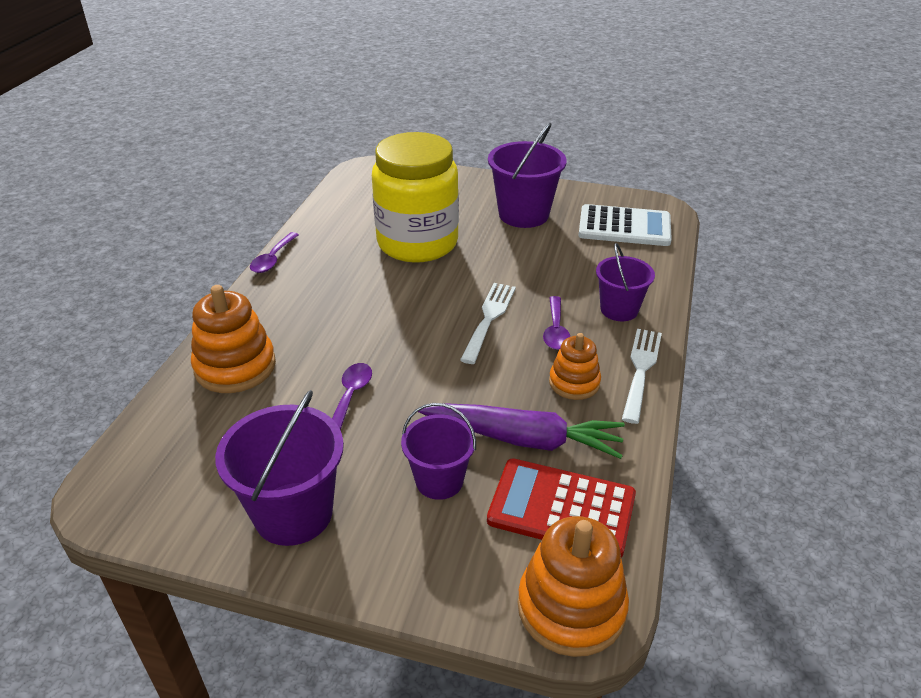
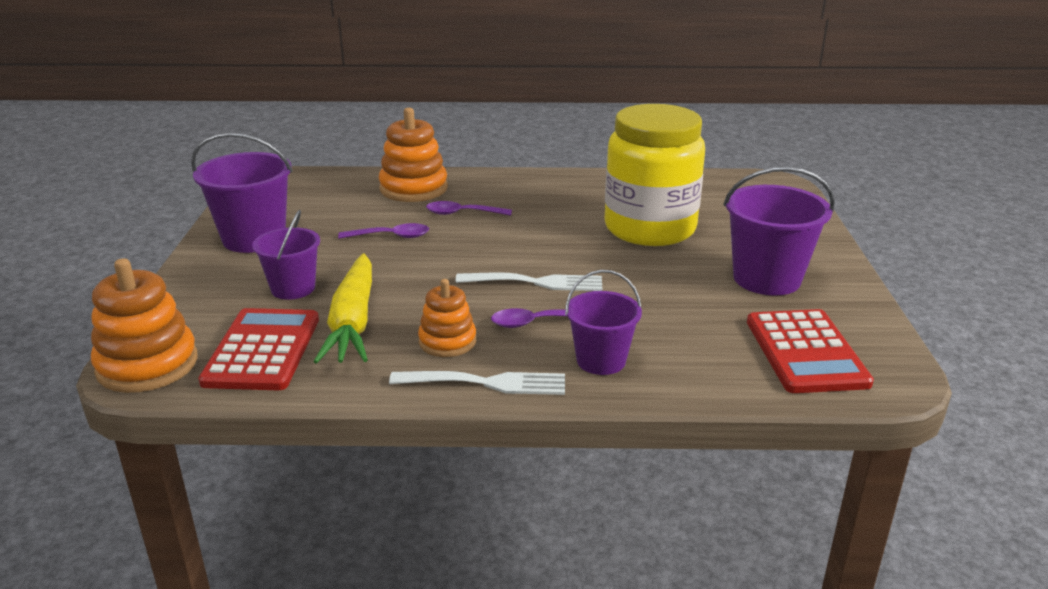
camera: 75 degrees right, 10 degrees down
purple spoon [250,232,299,273] -> purple spoon moved to [426,201,512,216]
purple carrot [418,403,625,459] -> yellow carrot [313,253,372,364]
white calculator [578,204,672,246] -> red calculator [747,309,874,393]

